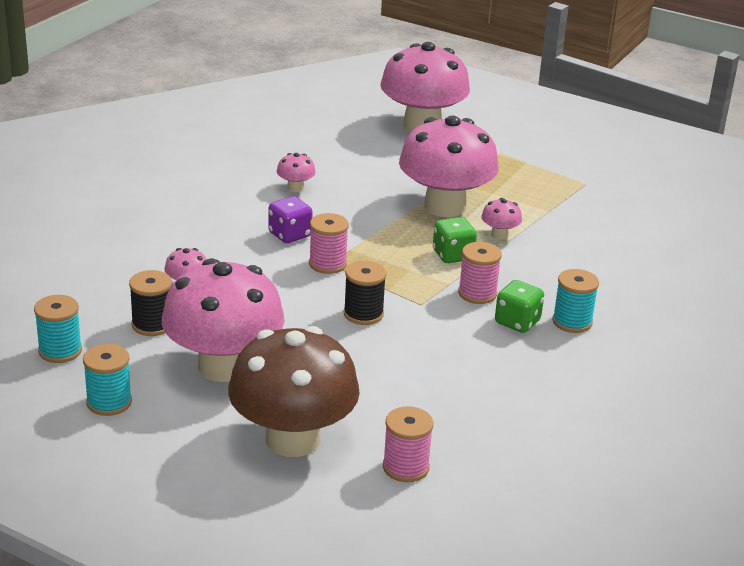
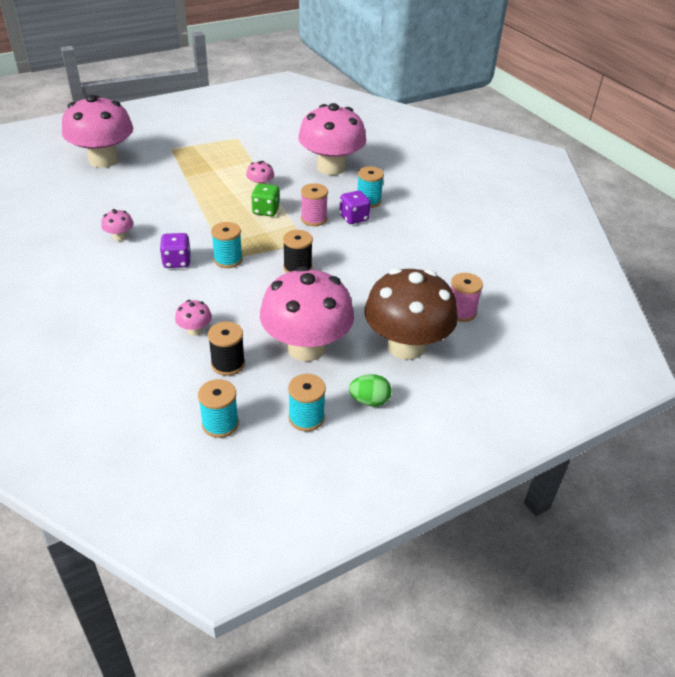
camera: 60 degrees left, 10 degrees up
pink spool [309,213,349,274] -> turquoise spool [211,222,243,268]
pink mushroom [399,116,499,217] -> pink mushroom moved to [298,103,366,175]
green dice [495,280,544,333] -> purple dice [339,191,371,224]
none -> green egg [349,374,392,407]

